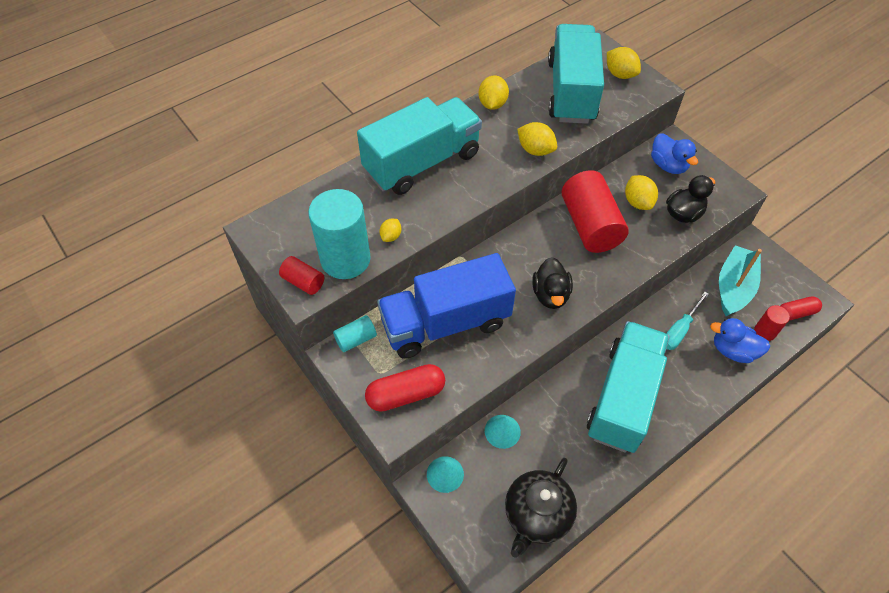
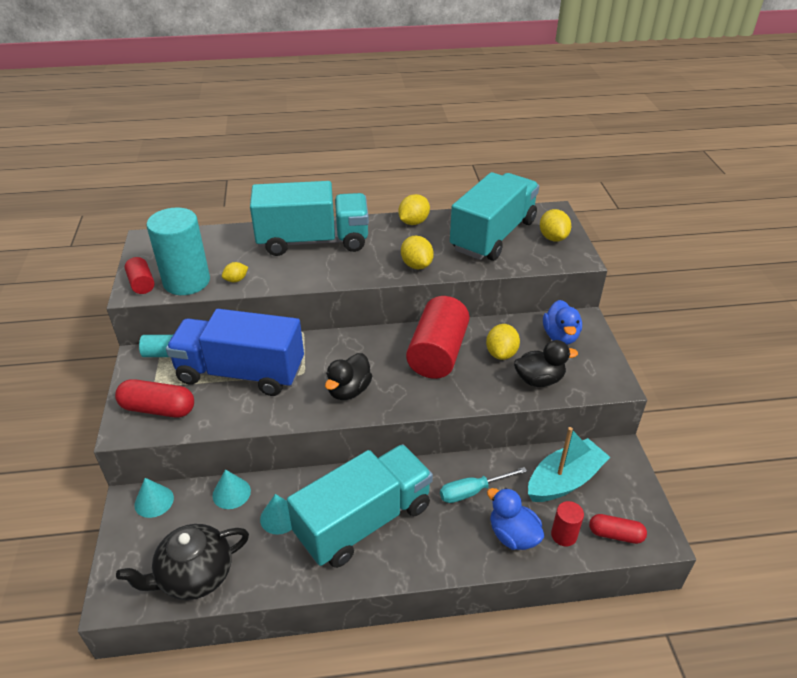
camera: 30 degrees right, 15 degrees down
none -> turquoise cone [260,494,292,535]

